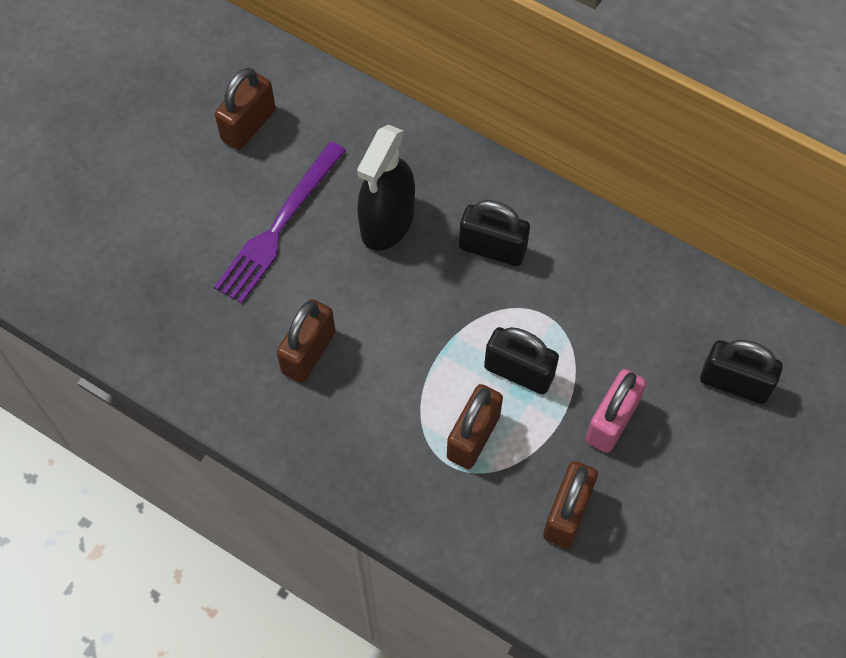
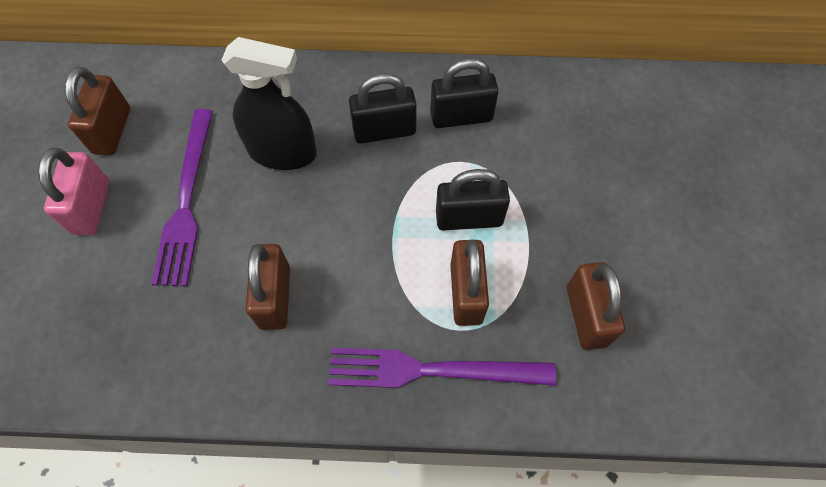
camera: 30 degrees left, 0 degrees up
black spray bottle [357,124,415,251] -> black spray bottle turned 75 degrees counterclockwise [221,37,317,170]
pink padlock [585,369,646,453] -> pink padlock moved to [38,148,110,235]
black padlock [700,340,783,404] -> black padlock moved to [430,58,499,128]
none -> purple fork [328,348,556,388]

